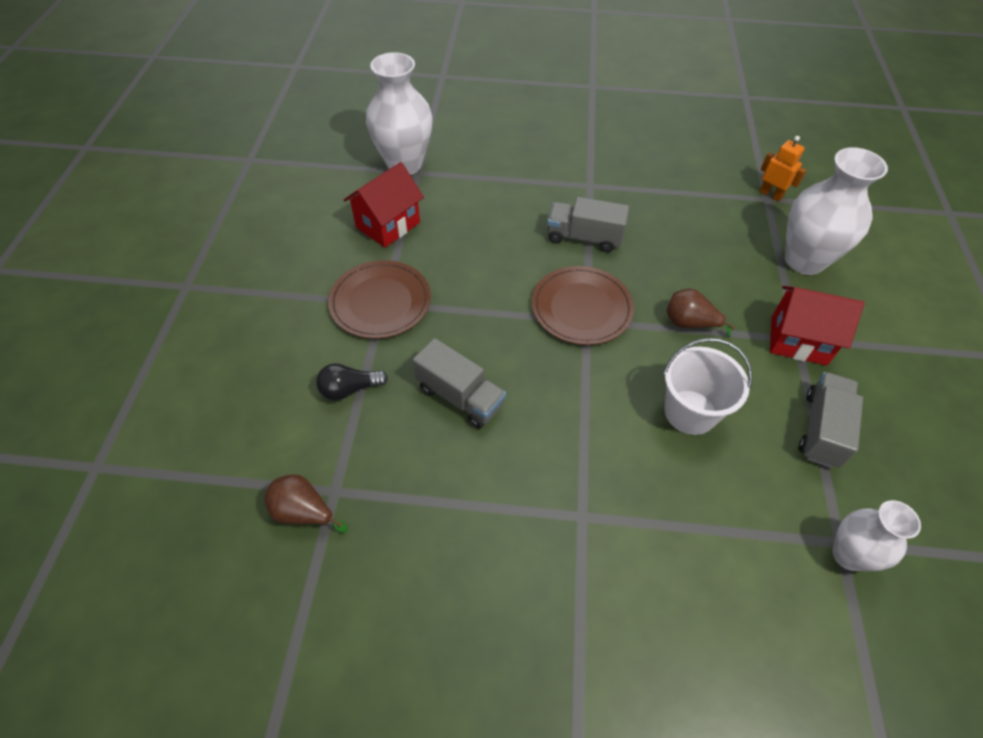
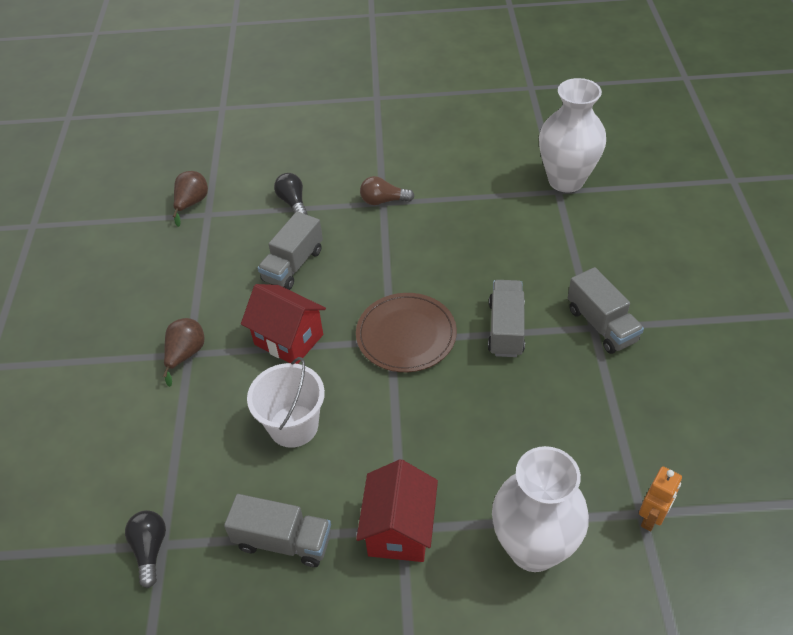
camera: 85 degrees right, 5 degrees down
brown plate [328,260,431,339] -> brown light bulb [360,176,414,205]
red house [344,162,424,248] -> red house moved to [241,284,326,364]
brown pear [667,289,735,337] -> brown pear moved to [163,318,205,387]
white vase [833,500,921,571] -> black light bulb [125,510,166,588]
none -> grey truck [568,267,644,354]

